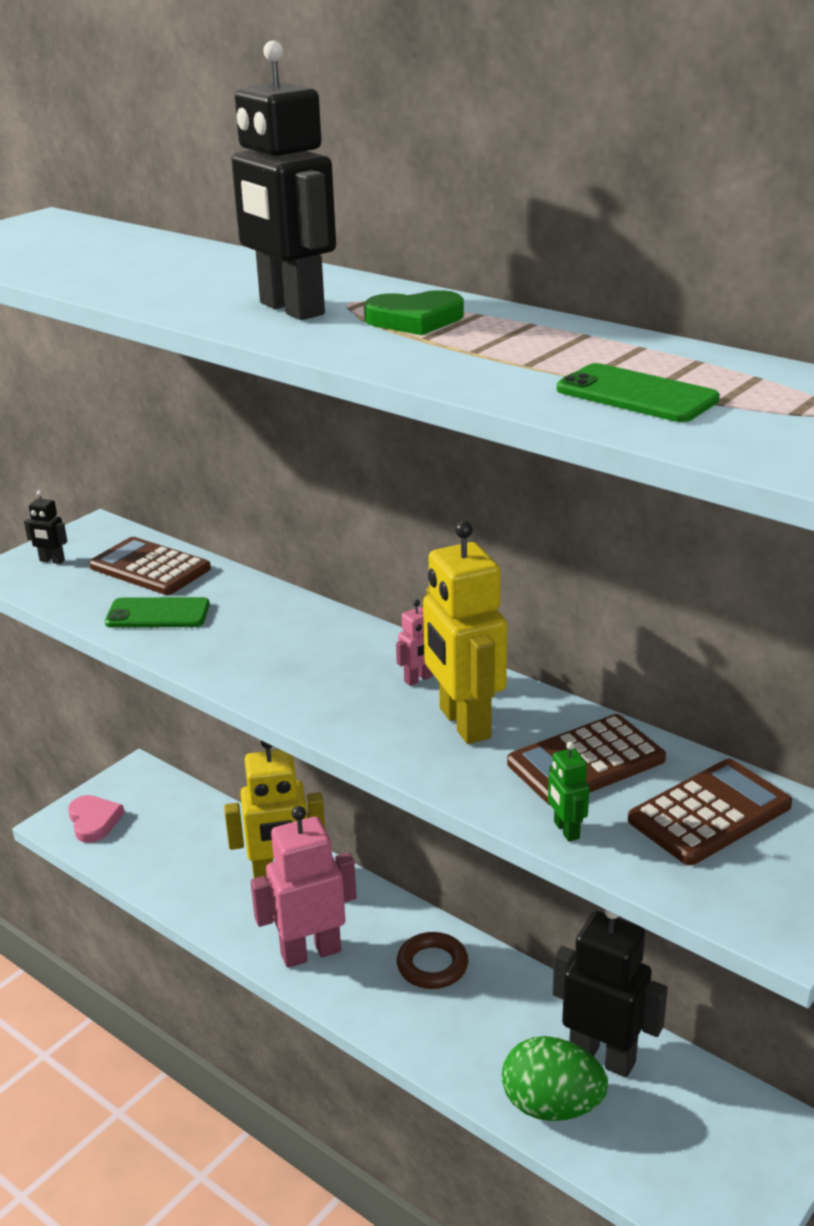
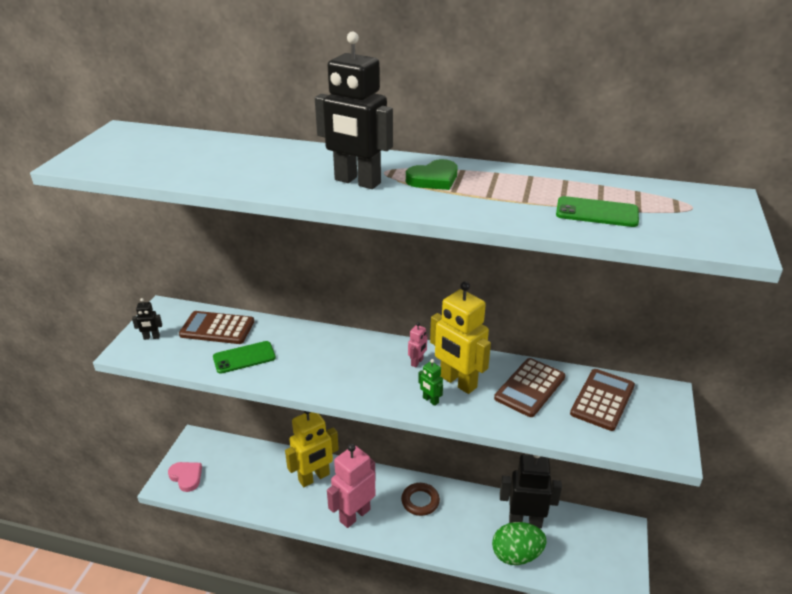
camera: 25 degrees left, 5 degrees up
green robot [548,741,589,842] -> green robot moved to [418,359,443,406]

